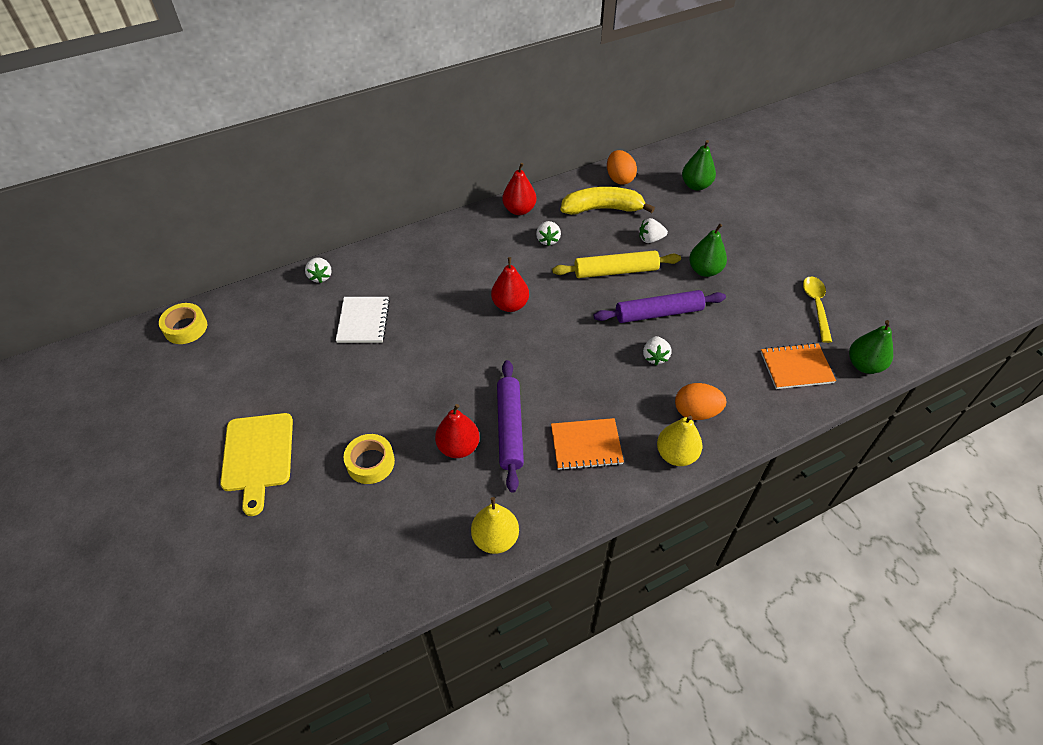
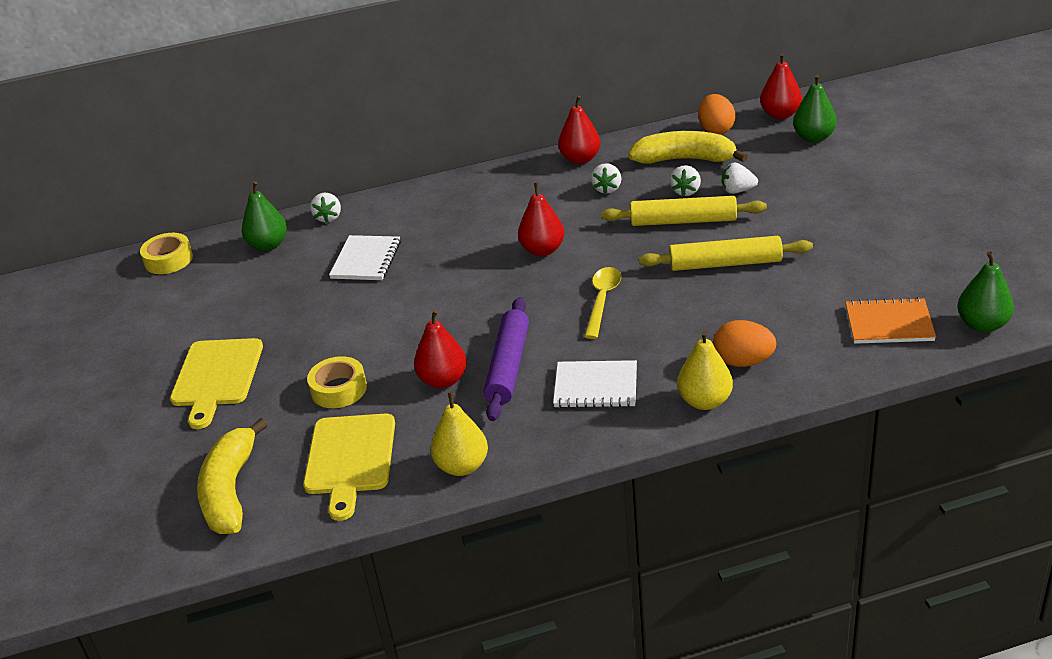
camera: 15 degrees right, 15 degrees down
orange notebook [551,418,624,470] -> white notebook [553,360,637,408]
purple rolling pin [594,290,726,323] -> yellow rolling pin [639,236,813,271]
white strawberry [643,336,672,365] -> white strawberry moved to [670,165,701,196]
green pear [689,224,727,277] -> green pear moved to [242,181,287,251]
yellow spoon [803,276,832,343] -> yellow spoon moved to [584,267,621,339]
none -> yellow banana [197,418,268,534]
none -> yellow cutting board [303,414,395,521]
none -> red pear [760,53,802,119]

